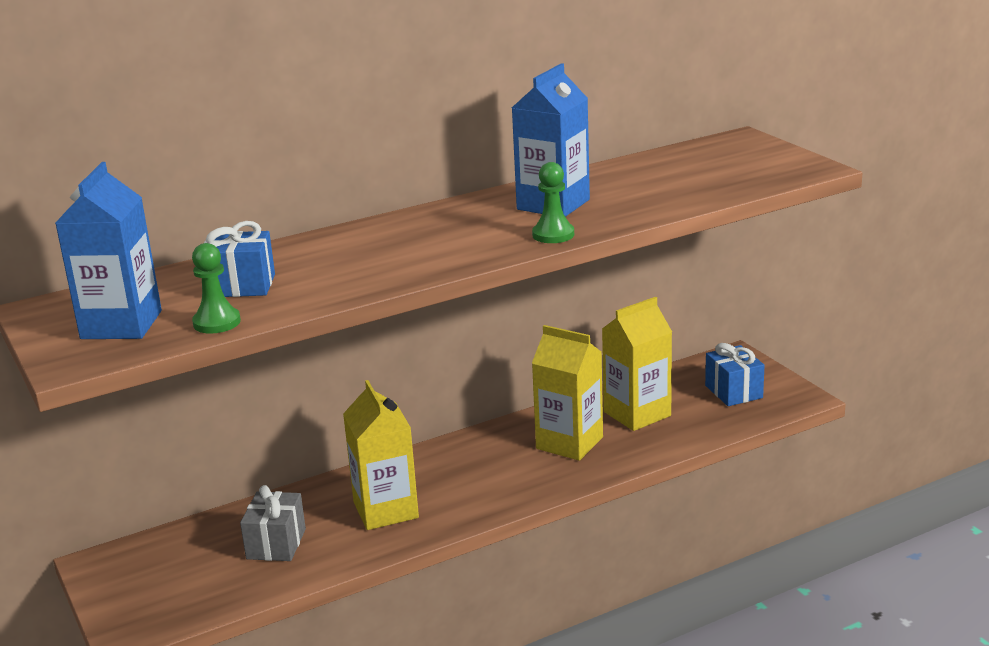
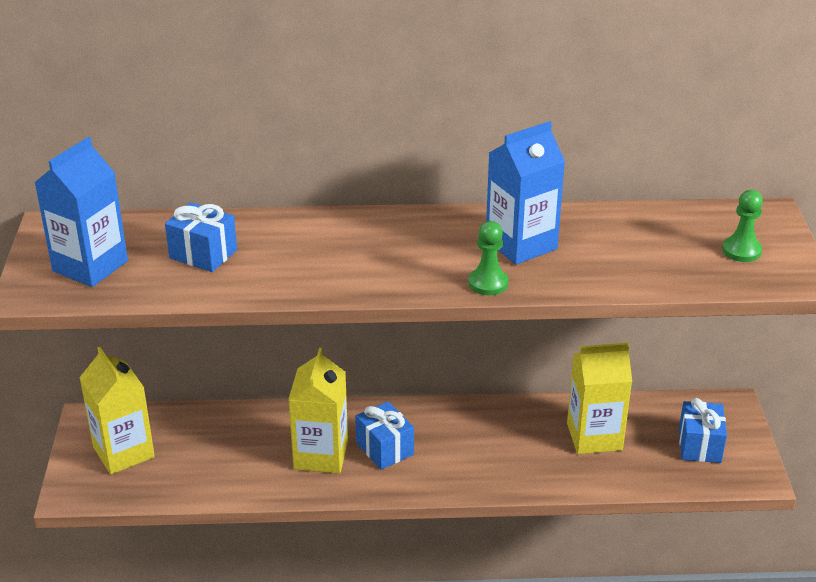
camera: 25 degrees right, 10 degrees up
green pawn [192,243,241,334] -> green pawn moved to [722,190,763,262]
grey gift [240,485,306,561] -> none
yellow carton [532,325,603,461] -> yellow carton moved to [79,347,155,474]
none -> blue gift [355,401,414,470]

